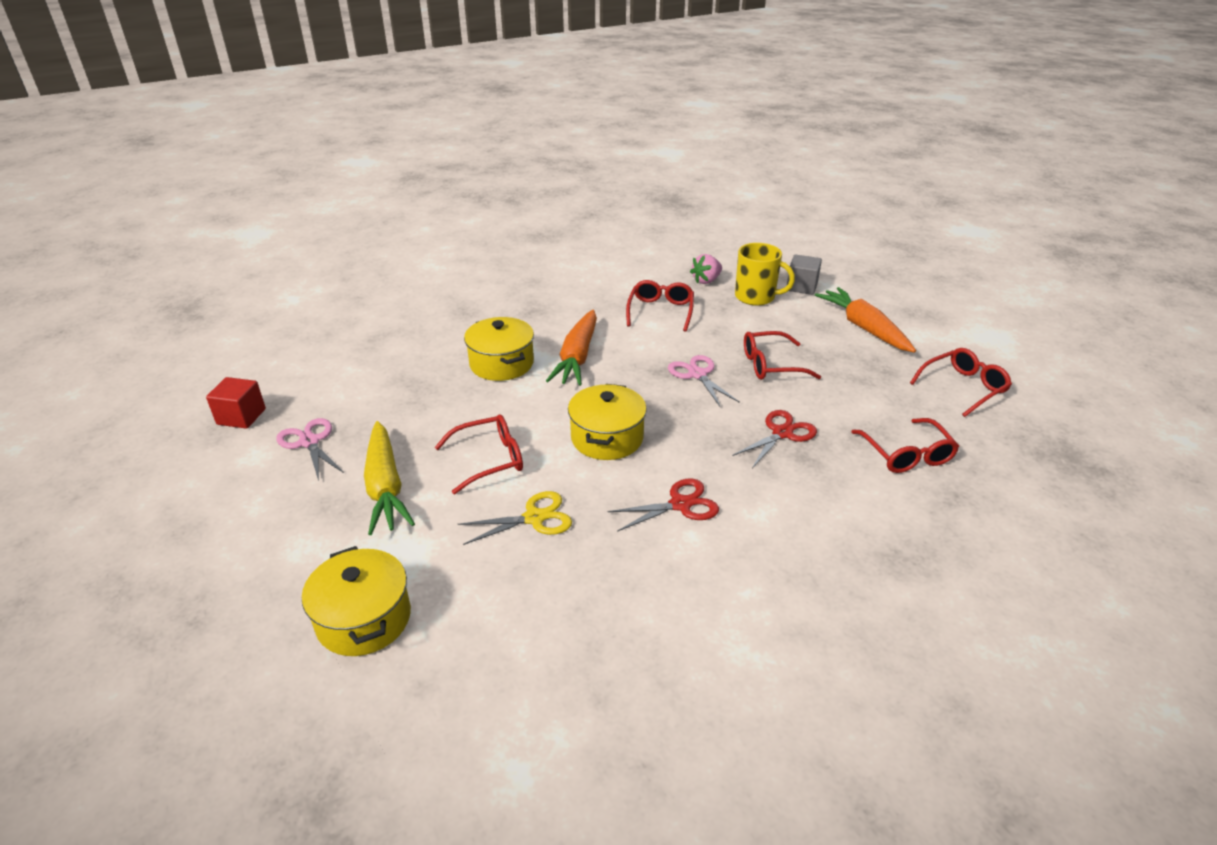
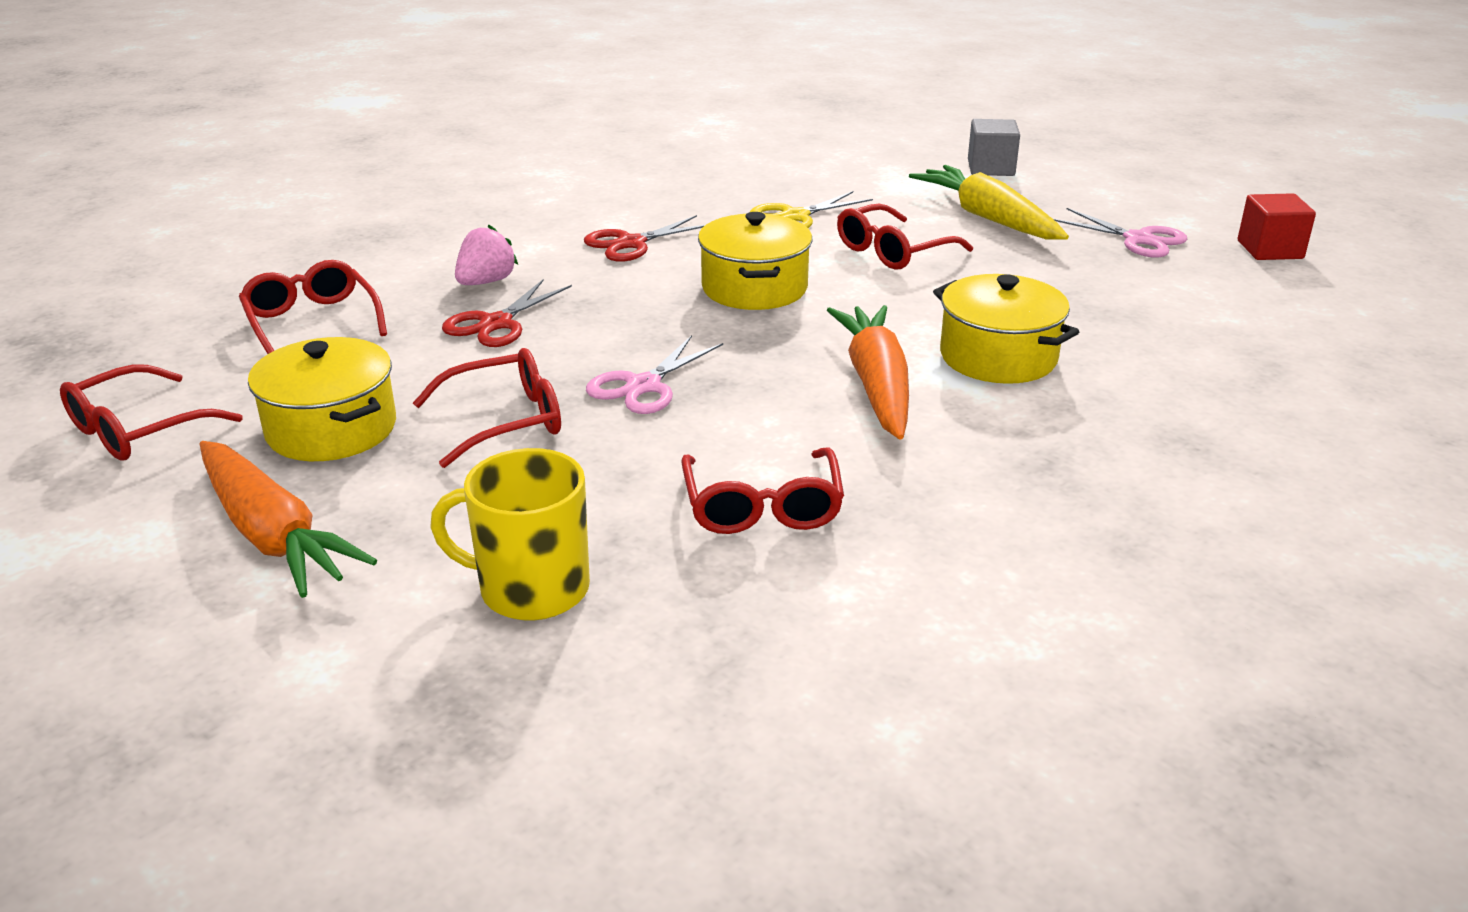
camera: 165 degrees right, 5 degrees down
yellow pot [302,546,411,656] -> yellow pot moved to [248,337,396,461]
pink scissors [668,355,740,408] -> pink scissors turned 75 degrees clockwise [586,335,723,414]
pink strawberry [690,254,722,284] -> pink strawberry moved to [455,224,518,285]
grey cube [787,254,822,295] -> grey cube moved to [968,119,1020,176]

